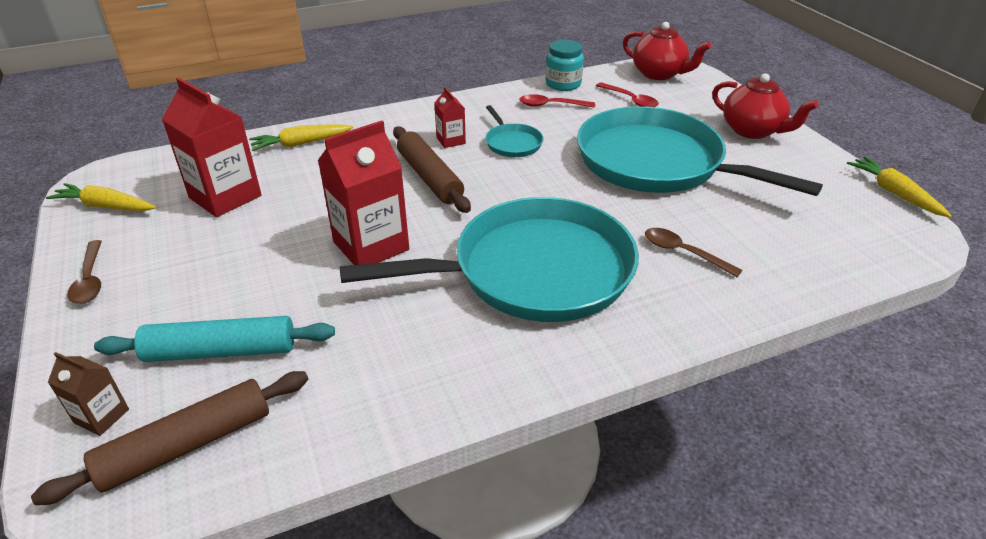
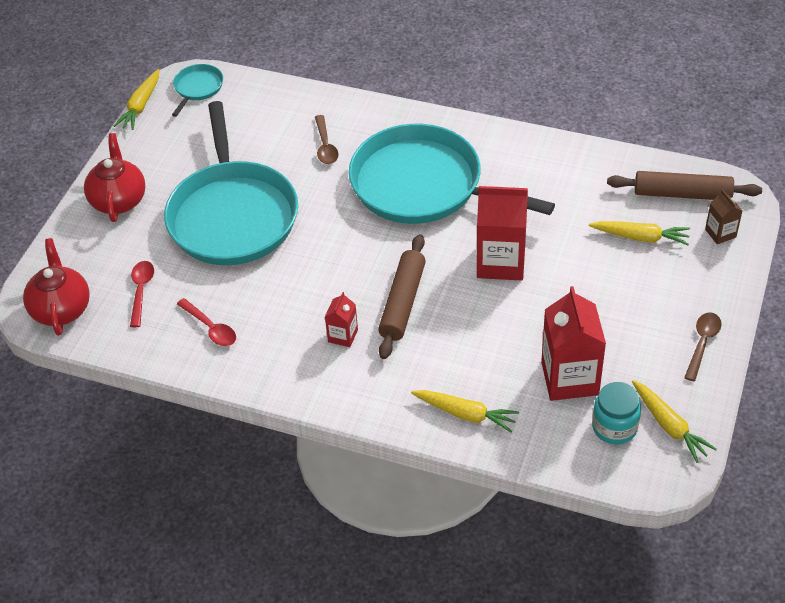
camera: 135 degrees left, 10 degrees up
turquoise rolling pin [94,316,335,362] -> yellow carrot [589,221,690,245]
turquoise pan [485,105,543,157] -> turquoise pan moved to [172,64,223,117]
turquoise jar [546,40,584,91] -> turquoise jar moved to [592,382,641,444]

